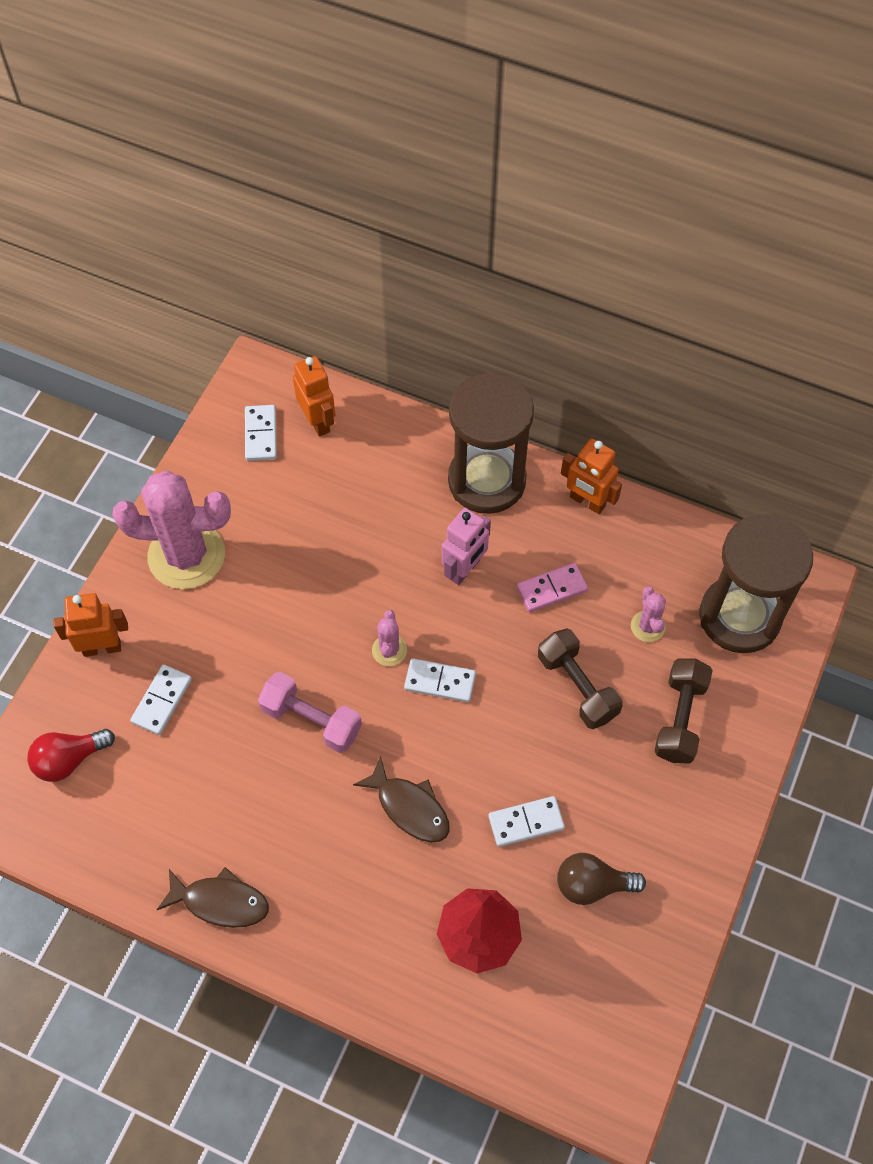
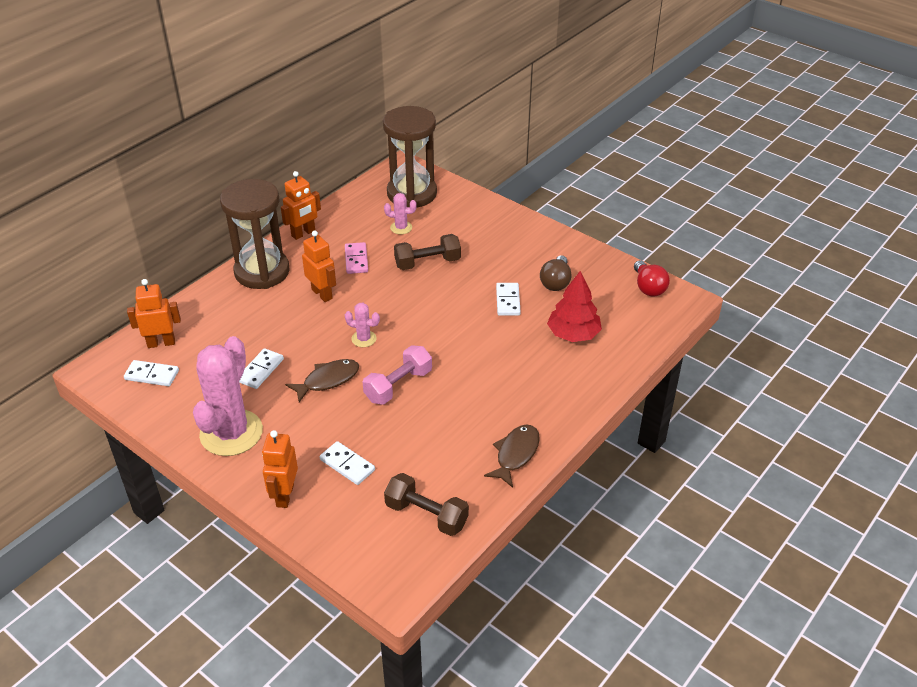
camera: 75 degrees left, 20 degrees down
red light bulb [27,729,115,782] -> red light bulb moved to [634,260,670,297]
brown fish [353,756,450,842] -> brown fish moved to [285,359,359,402]
white domino [404,658,476,702] -> white domino moved to [239,348,284,389]
pink robot [442,508,491,585] -> orange robot [302,231,336,302]
brown dumbbell [655,659,713,764] -> brown dumbbell moved to [384,473,469,536]

